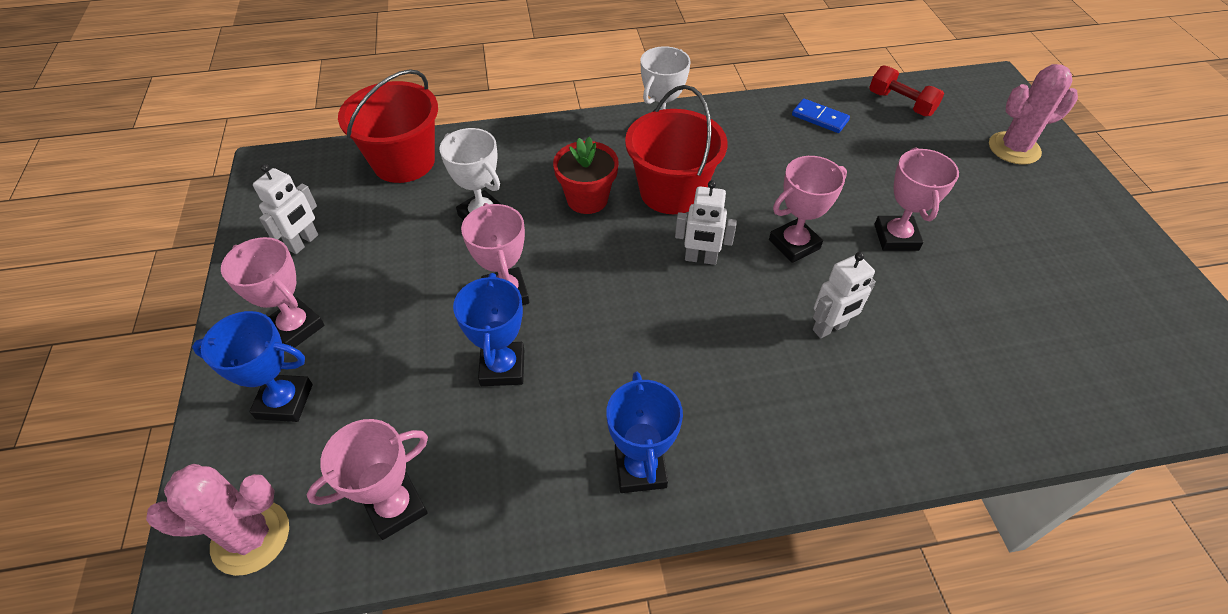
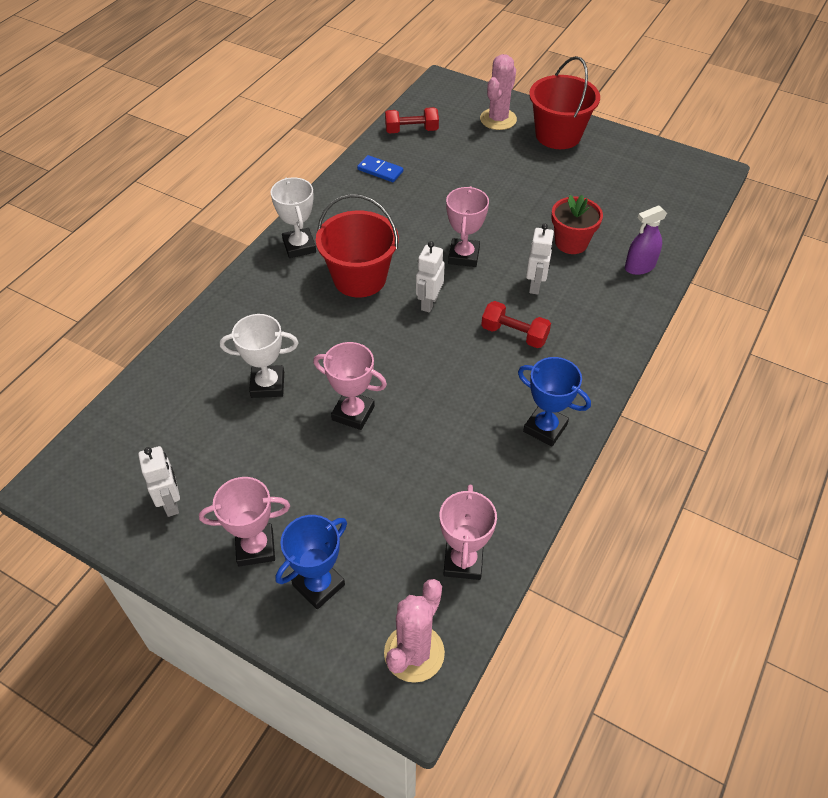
camera: 50 degrees left, 0 degrees up
red bucket [338,69,438,183] -> red bucket moved to [529,56,600,149]
blue trophy [453,273,524,386] -> none
red flower pot [553,137,619,214] -> red flower pot moved to [551,195,603,254]
white robot [675,180,737,265] -> white robot turned 150 degrees clockwise [416,241,445,312]
blue domino [792,98,850,133] -> blue domino turned 45 degrees clockwise [357,155,403,182]
pink trophy [874,147,959,251] -> none
none -> red dumbbell [481,301,551,348]
none -> purple spray bottle [625,206,667,275]

